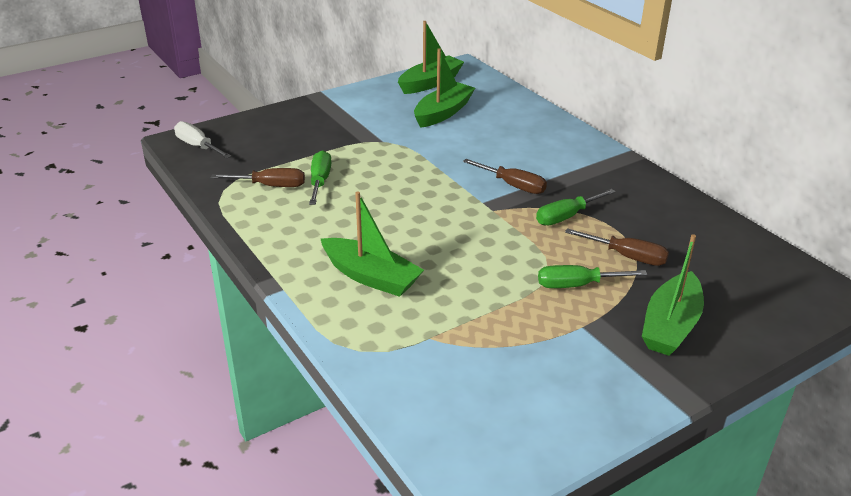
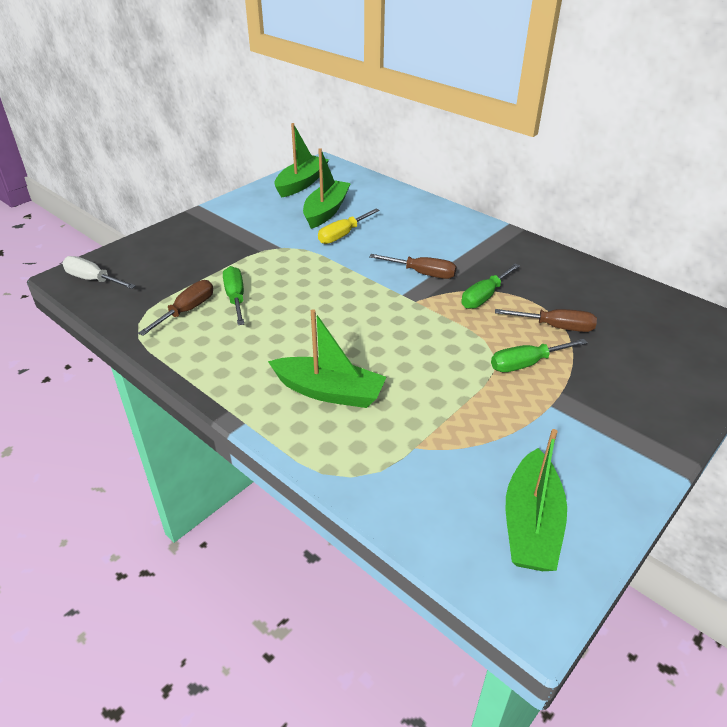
camera: 15 degrees left, 5 degrees up
brown screwdriver [211,168,305,187] -> brown screwdriver turned 45 degrees counterclockwise [138,280,213,336]
green boat [642,234,704,356] -> green boat moved to [506,429,567,571]
none -> yellow screwdriver [318,209,380,244]

